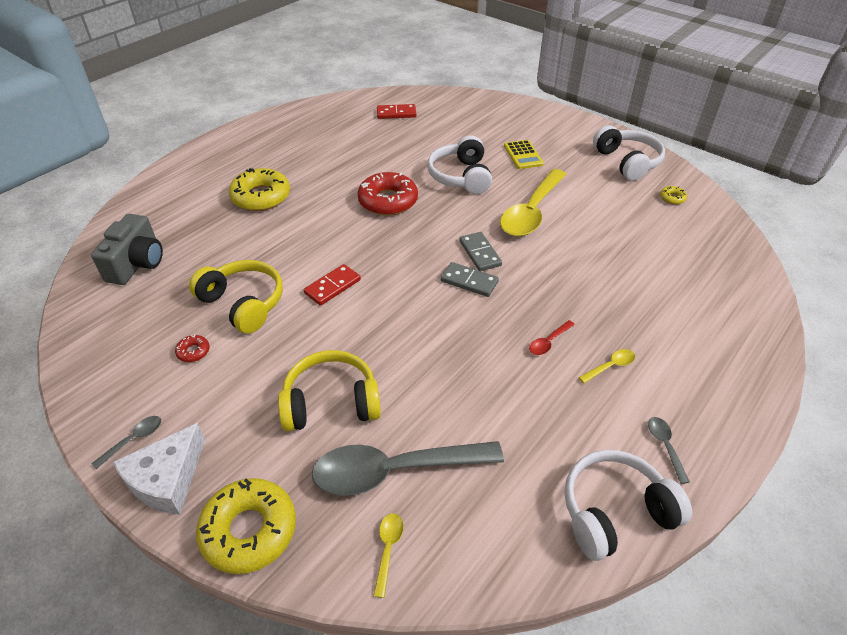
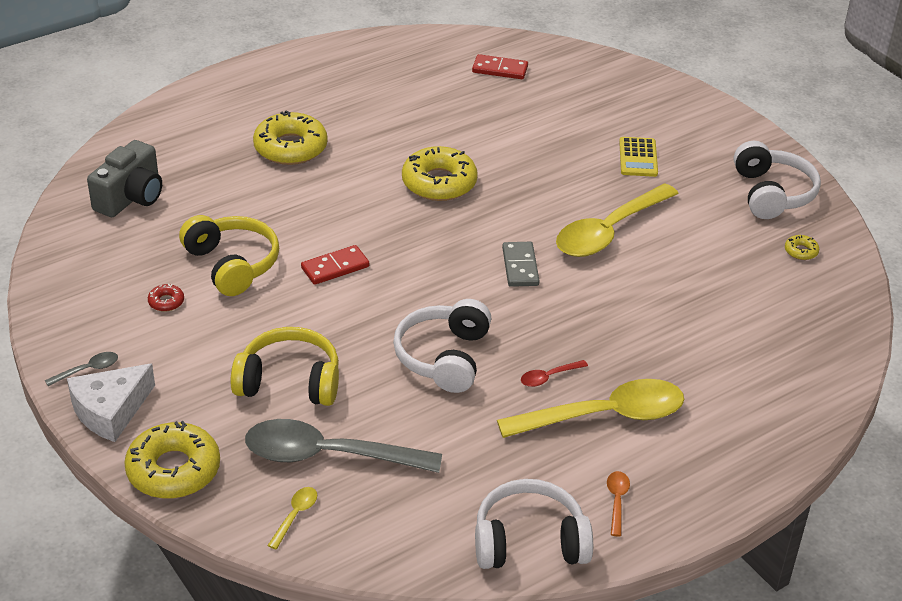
camera: 15 degrees right, 5 degrees down
red donut [357,172,418,216] -> yellow donut [402,146,478,201]
white headphones [427,136,492,194] -> white headphones moved to [393,299,491,393]
grey domino [441,262,499,297] -> none
yellow spoon [579,349,635,383] -> yellow spoon [497,379,684,438], size x2.49
grey spoon [648,417,690,484] -> orange spoon [607,471,630,537]

